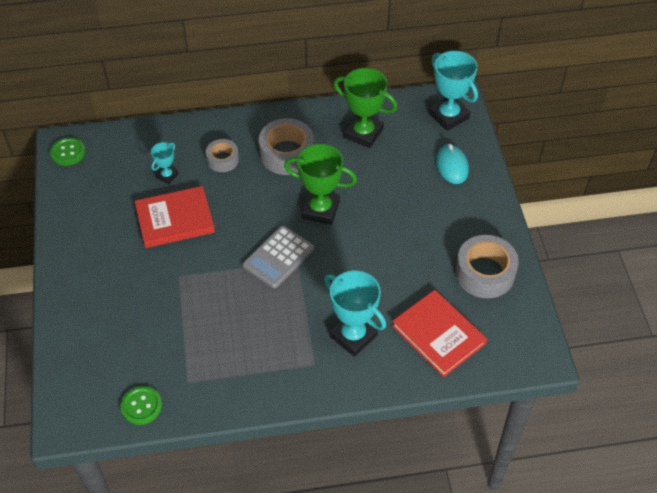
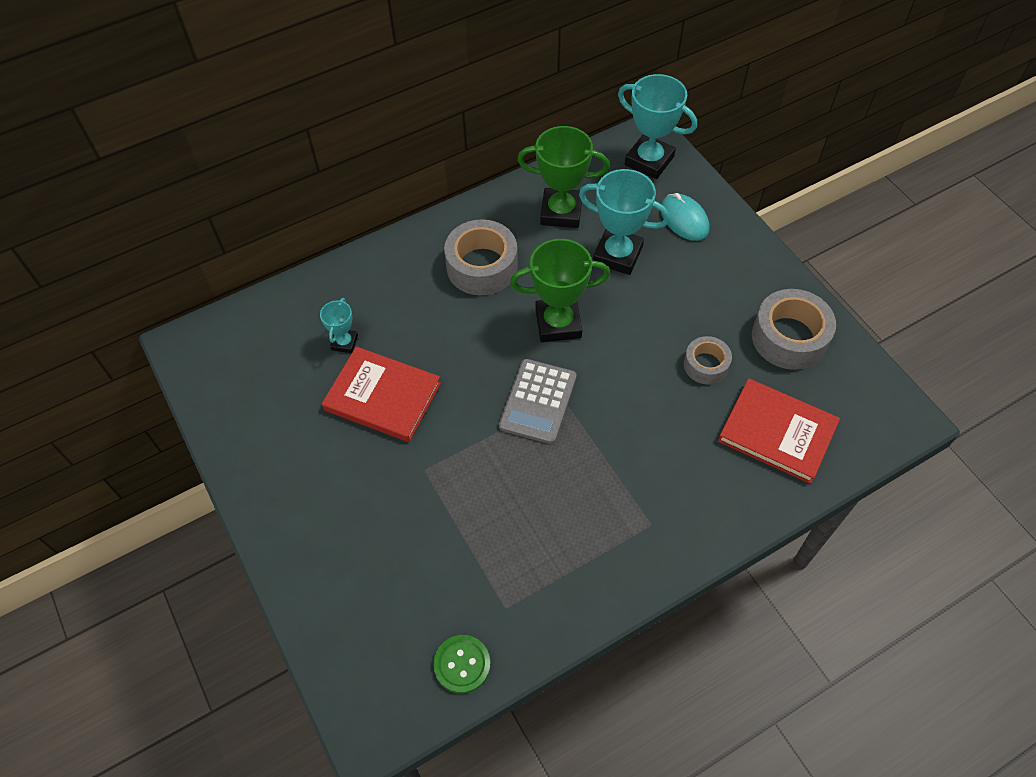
camera: 20 degrees left, 5 degrees up
green button [50,137,86,166] -> none
red book [135,186,215,248] -> red book turned 60 degrees clockwise [322,346,441,442]
grey tape [206,139,239,172] -> grey tape moved to [684,336,732,385]
turquoise trophy [324,270,386,357] -> turquoise trophy moved to [579,169,670,275]

